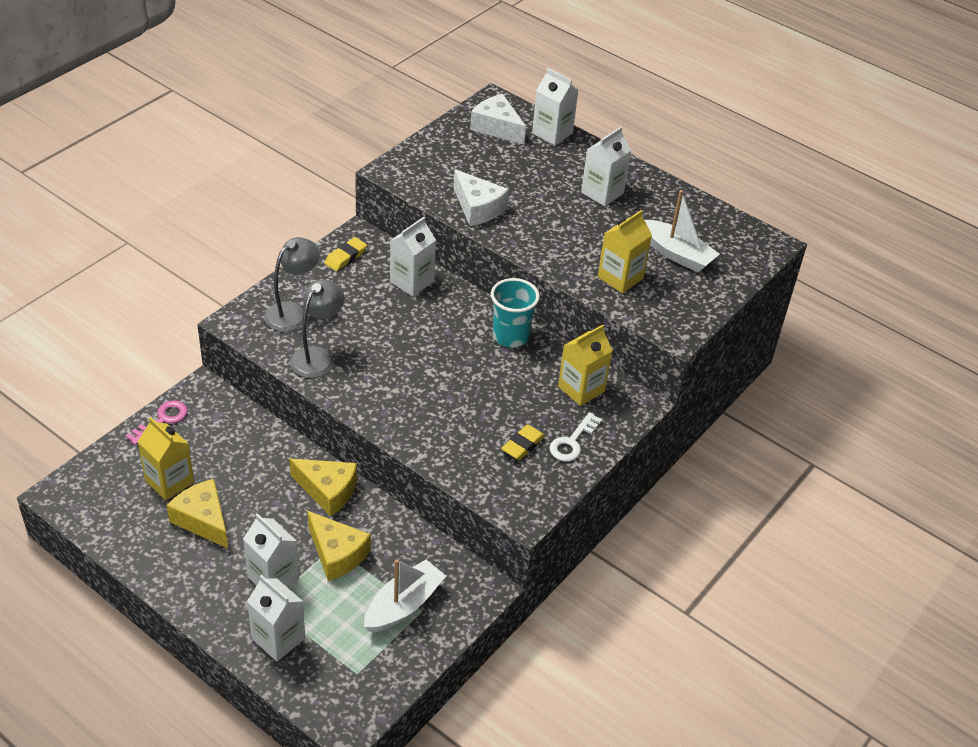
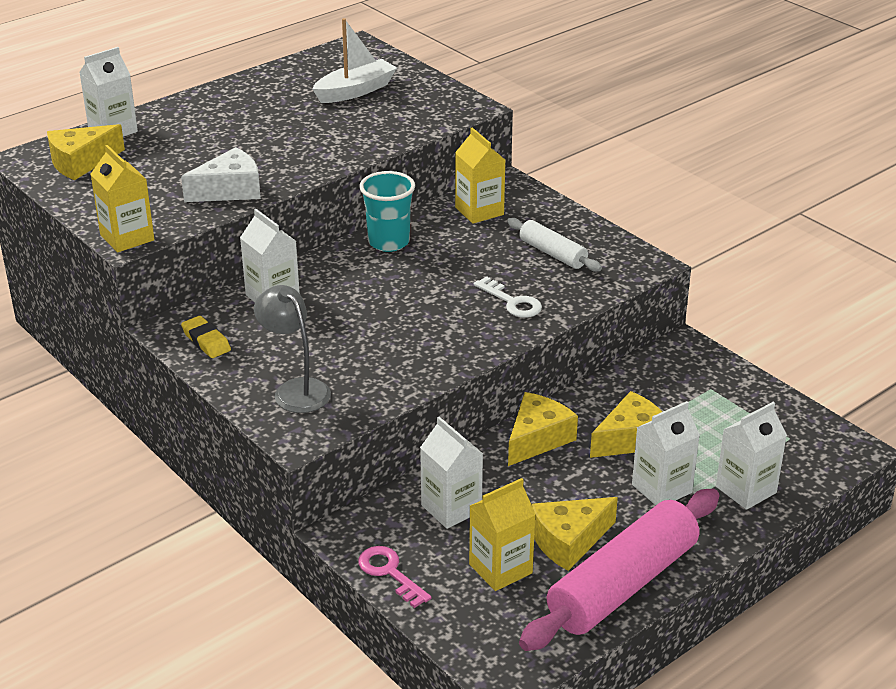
camera: 75 degrees left, 10 degrees down
grey lamp [290,279,344,378] -> none
white boat [364,559,446,632] -> none
white cheese [470,94,526,145] -> yellow cheese [47,124,125,180]
yellow eraser [501,424,545,460] -> white rolling pin [507,218,602,272]
white key [550,412,602,462] -> white key moved to [474,276,542,318]
white carton [581,127,632,206] -> white carton moved to [420,417,483,529]
yellow carton [598,210,652,293] -> yellow carton moved to [90,145,154,252]
none -> pink rolling pin [519,489,719,651]

